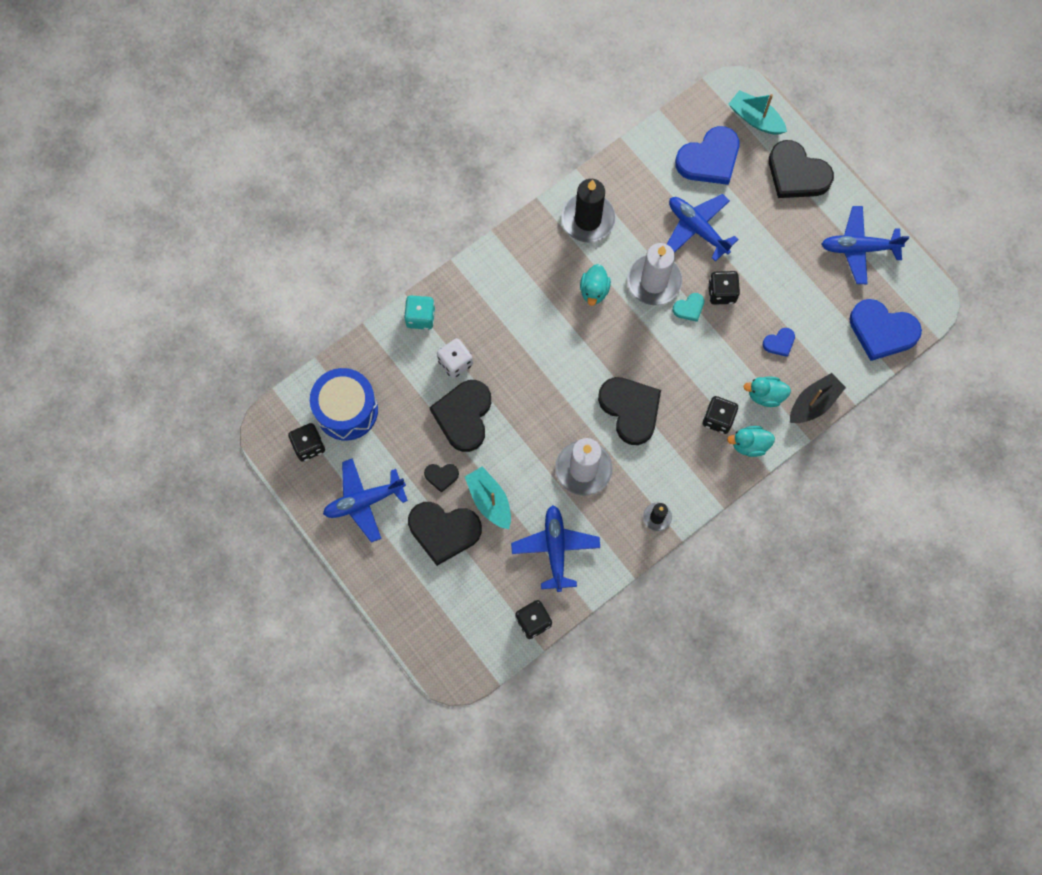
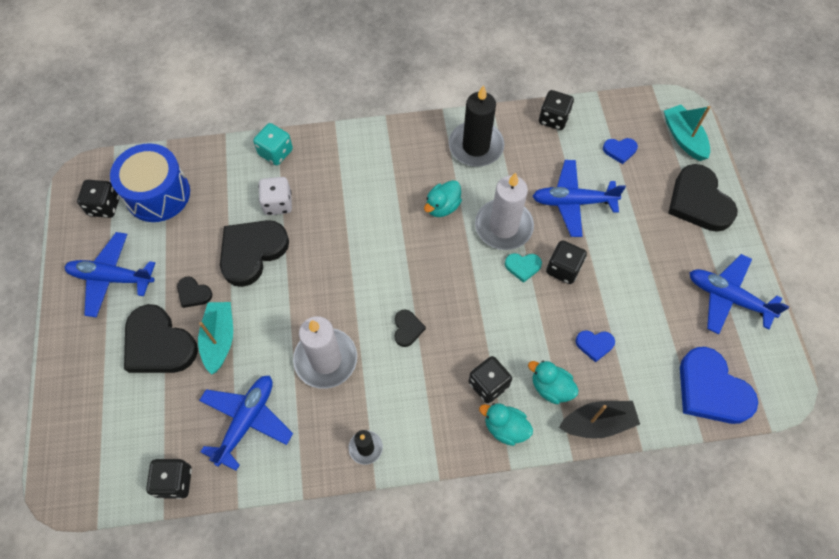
camera: 30 degrees right, 10 degrees down
black heart [598,377,661,445] -> black heart [395,310,426,347], size x0.47
blue plane [667,194,739,262] -> blue plane turned 75 degrees counterclockwise [533,160,626,237]
blue heart [675,126,740,185] -> blue heart [603,138,638,164], size x0.47
none -> black dice [539,90,574,130]

